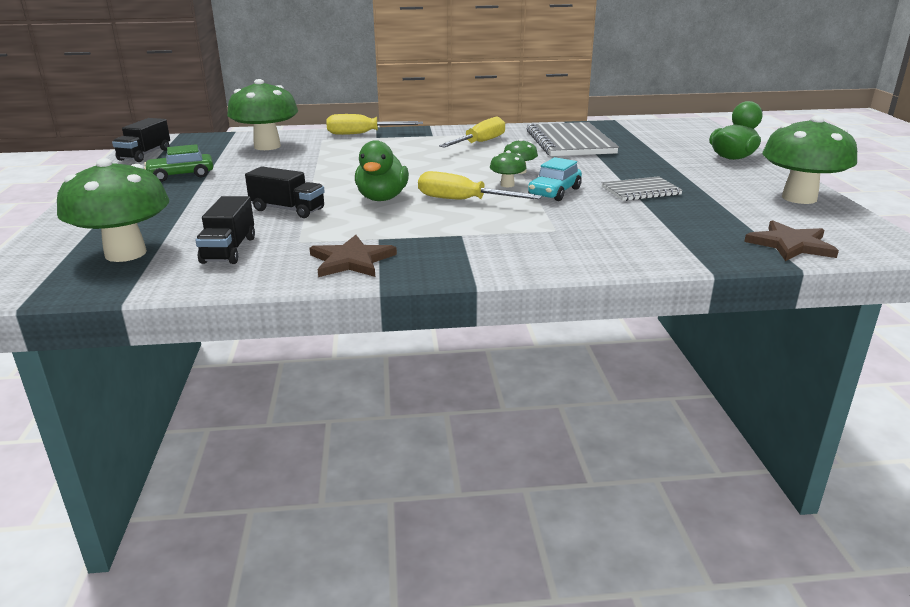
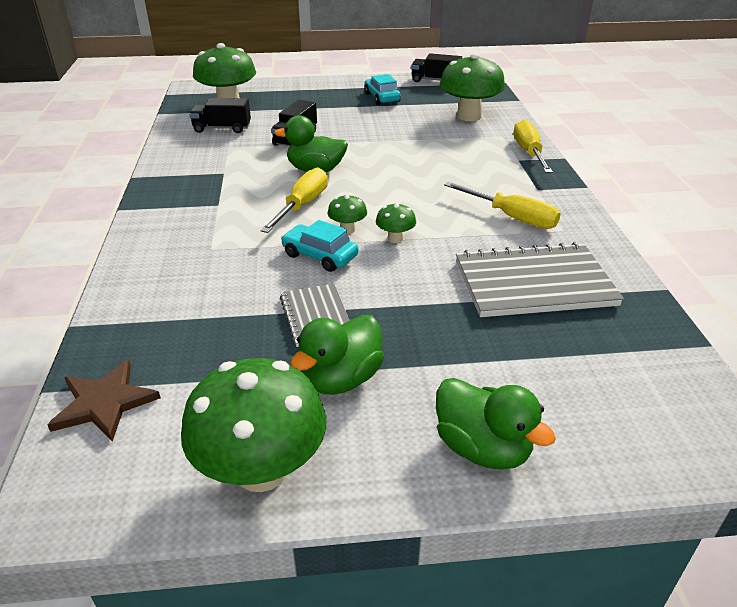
camera: 90 degrees right, 10 degrees up
green car [144,144,213,182] -> turquoise car [364,74,401,105]
brown star [309,235,397,277] -> none
none -> green duck [290,315,384,395]

